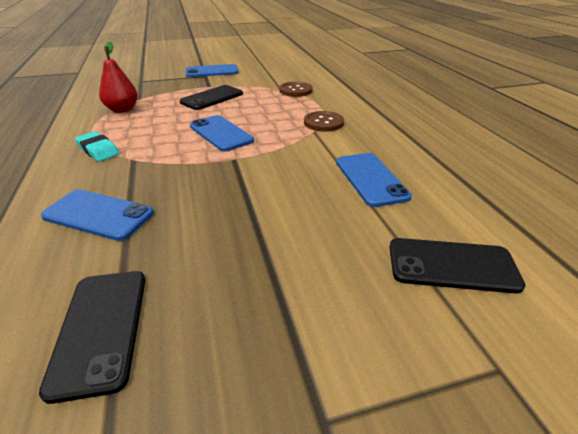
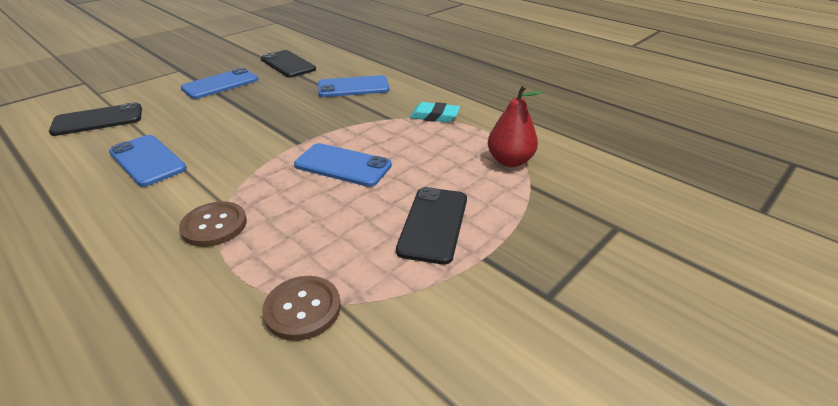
camera: 150 degrees right, 0 degrees up
blue phone [186,64,239,77] -> blue phone moved to [181,68,258,99]

